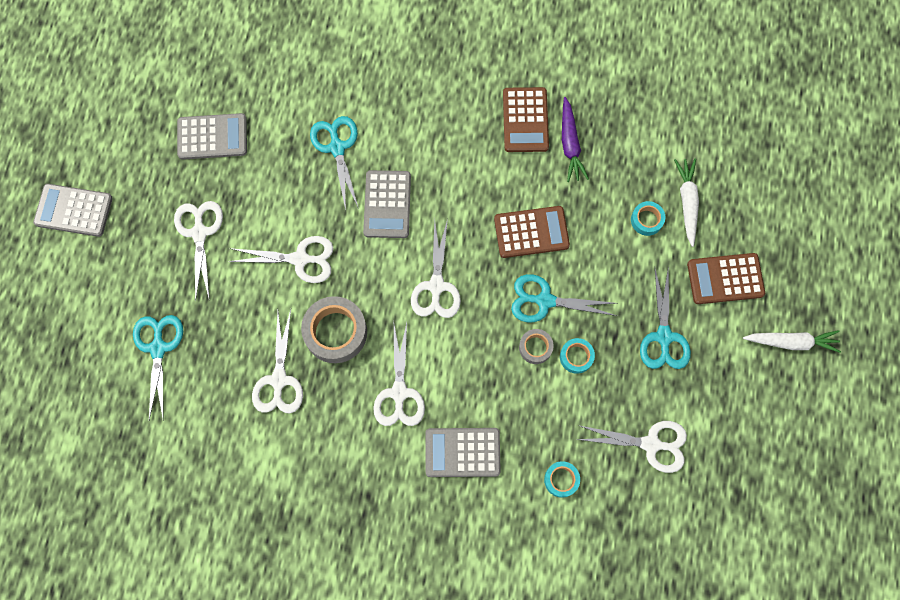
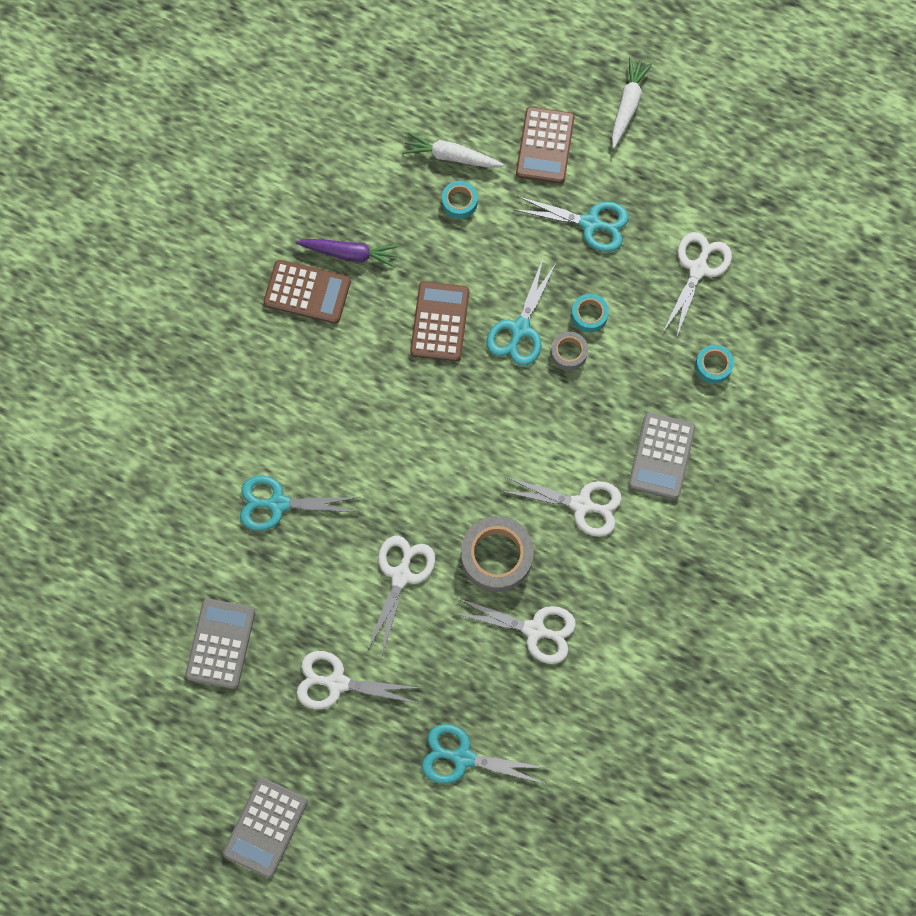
camera: 75 degrees left, 0 degrees up
grey calculator [363,170,411,238] -> none
white scissors [411,218,461,318] -> none

